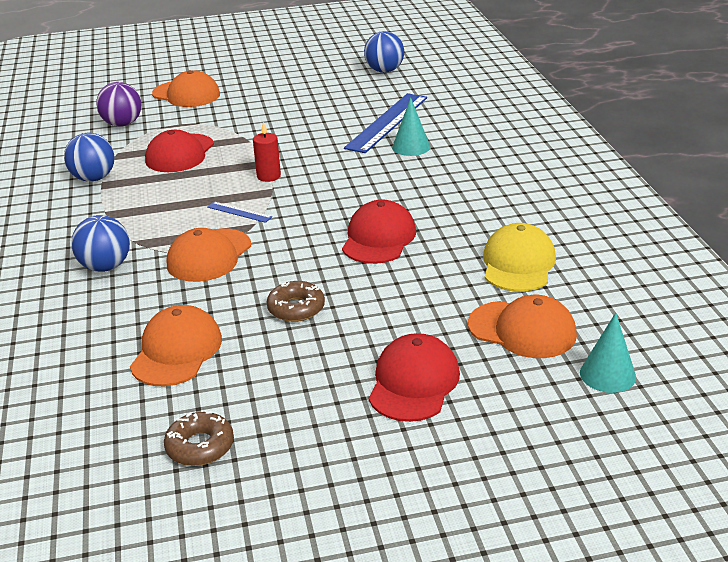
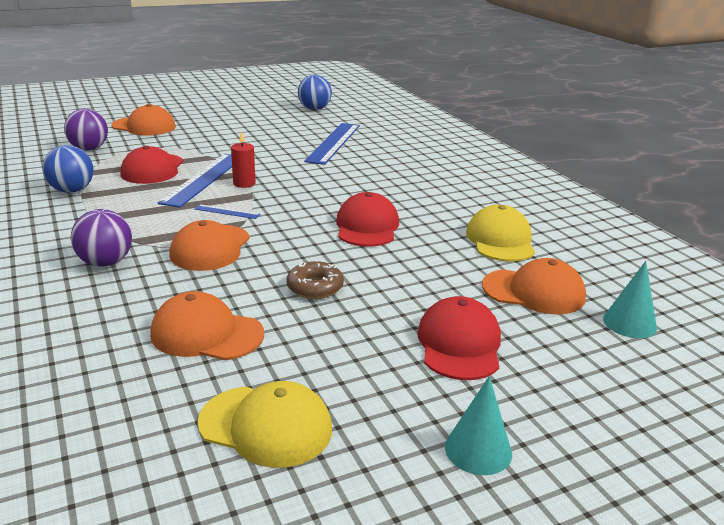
camera: 15 degrees left, 5 degrees down
blue ball [71,215,130,272] -> purple ball [71,209,132,267]
orange cap [130,305,222,386] -> orange cap turned 75 degrees counterclockwise [150,291,264,360]
brown donut [164,411,234,466] -> yellow cap [197,381,332,468]
turquoise cone [392,97,430,156] -> turquoise cone moved to [445,376,512,475]
none -> blue ruler [158,154,232,208]

